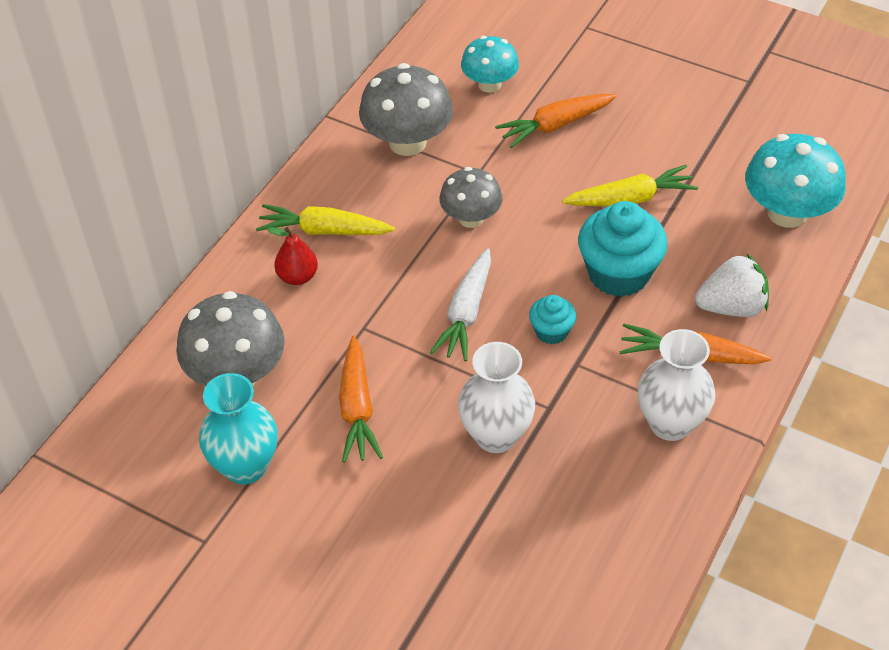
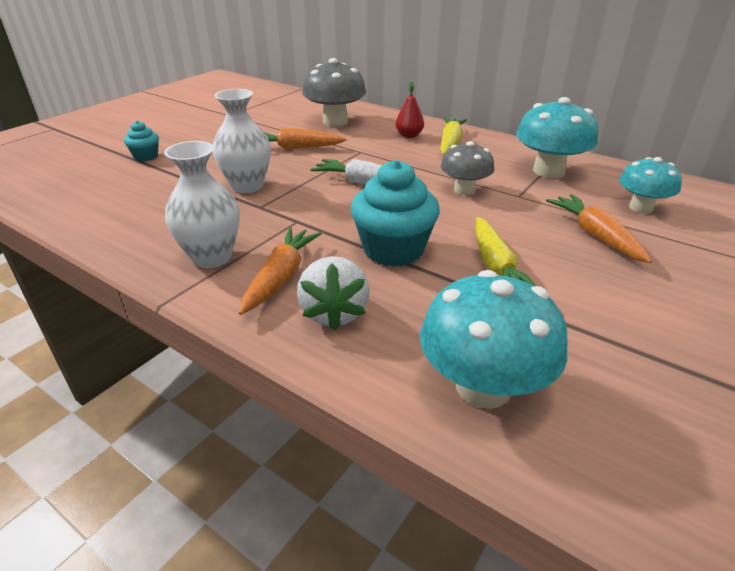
camera: 95 degrees right, 15 degrees down
turquoise vase [199,373,278,484] -> none
grey mushroom [359,63,453,156] -> turquoise mushroom [516,97,598,178]
turquoise cupcake [529,295,576,344] -> turquoise cupcake moved to [124,121,159,161]

